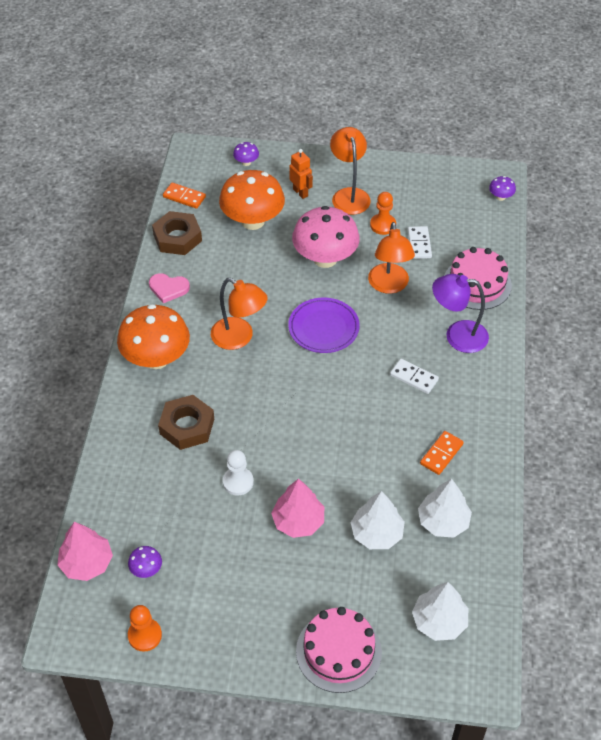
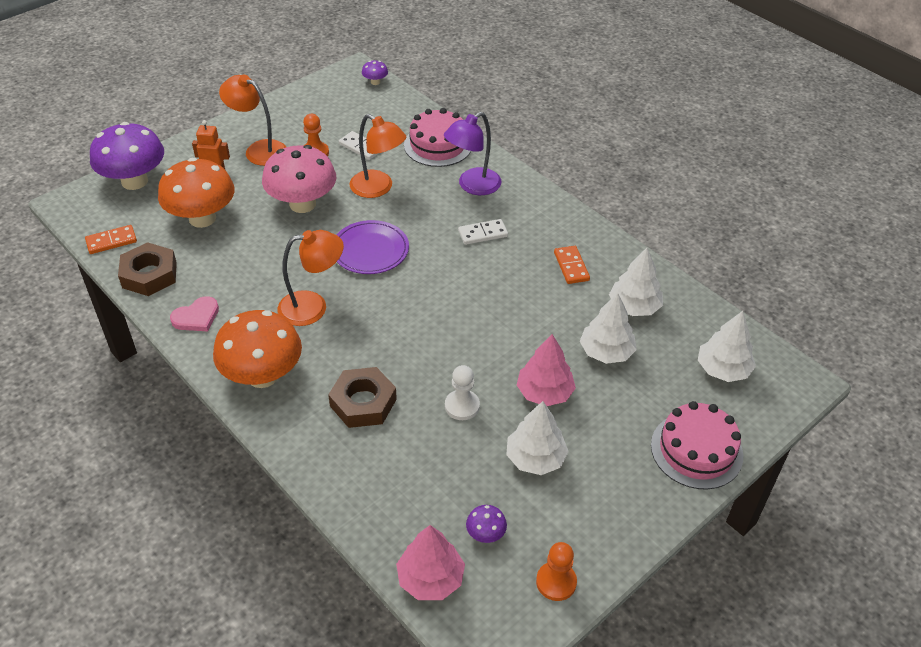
camera: 50 degrees left, 5 degrees down
purple mushroom [233,142,259,166] -> purple mushroom [90,122,164,190], size x2.40
none -> white tree [506,401,569,475]

